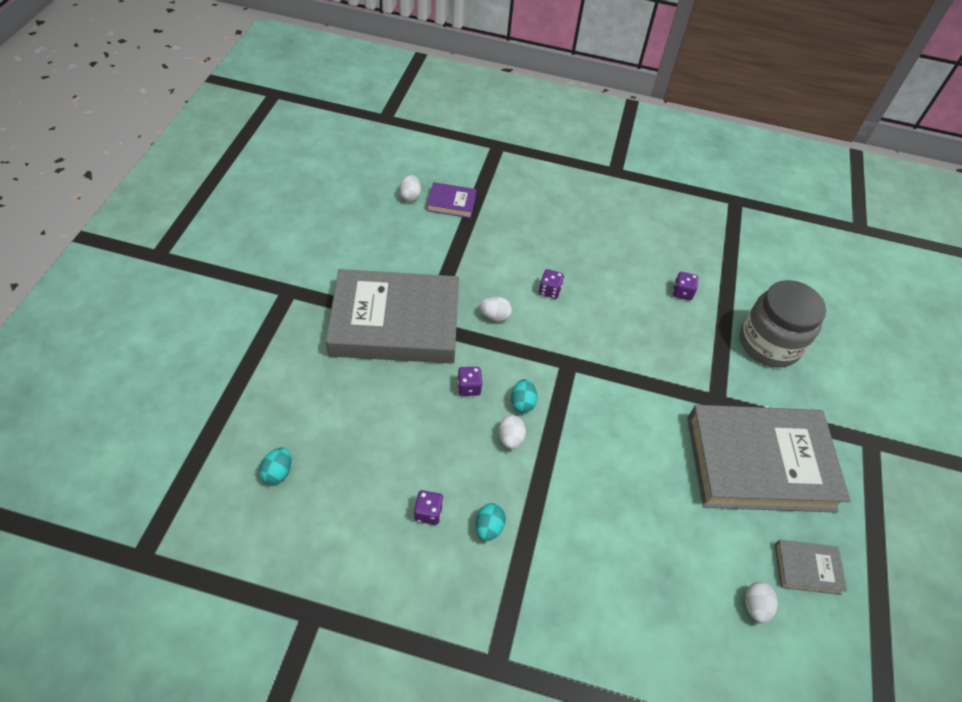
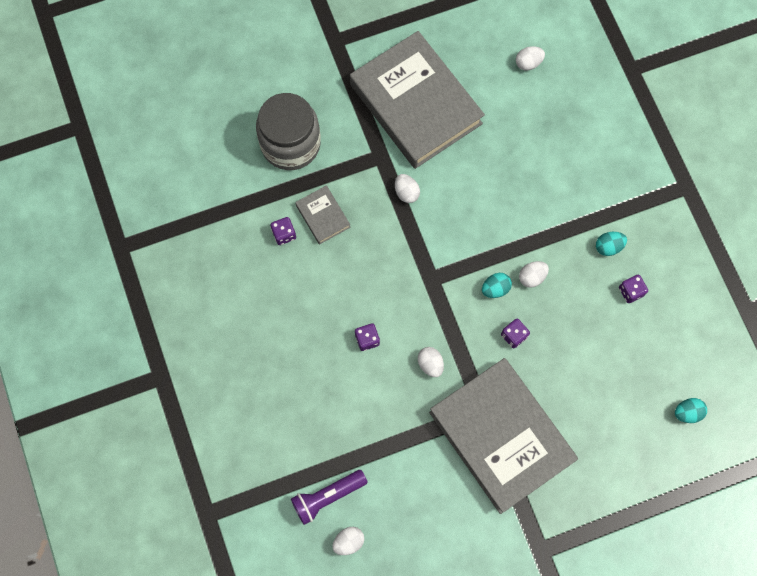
camera: 120 degrees left, 20 degrees up
purple book [427,182,477,218] -> purple flashlight [291,470,368,525]
grey book [775,540,847,595] -> grey book moved to [295,185,350,245]
none -> white egg [395,174,420,203]

